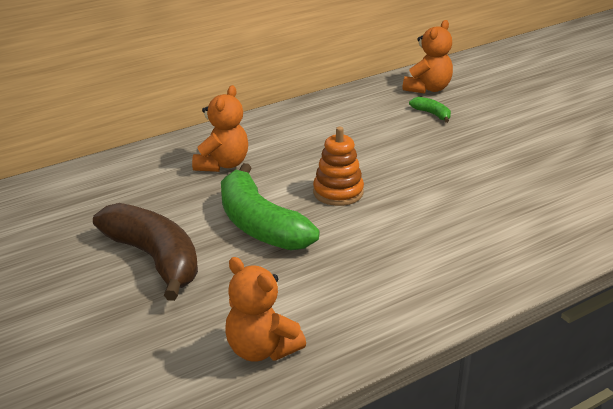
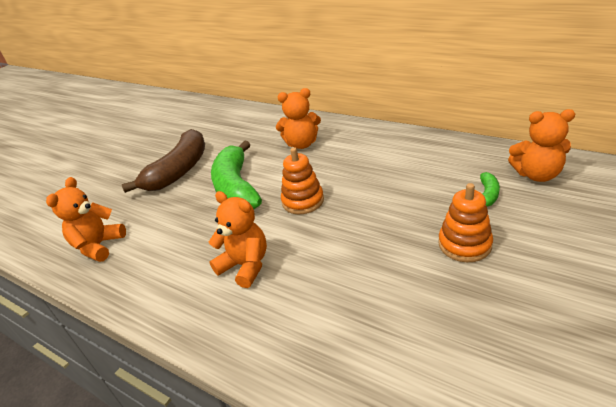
camera: 70 degrees right, 5 degrees up
green banana [221,163,320,250] -> green banana turned 45 degrees counterclockwise [211,141,262,209]
none -> orange teddy bear [209,191,267,288]
none -> orange stacking toy [438,183,493,262]

